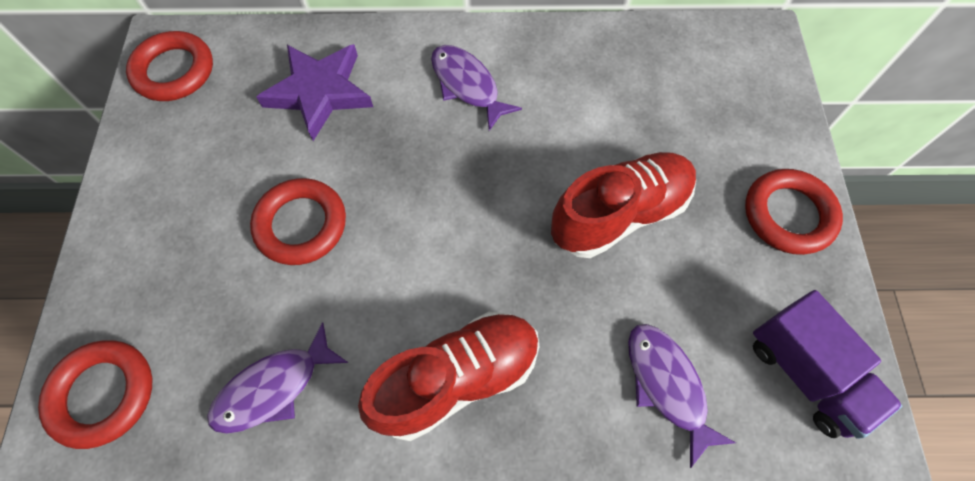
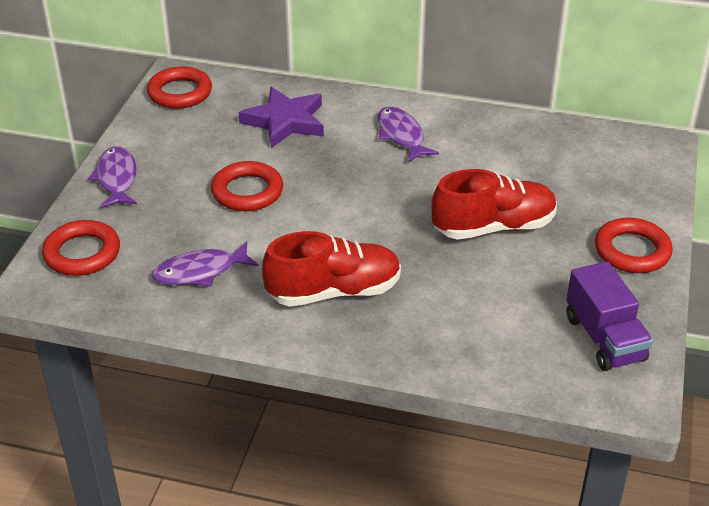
camera: 15 degrees right, 25 degrees down
purple fish [628,324,736,468] -> purple fish moved to [88,146,137,208]

